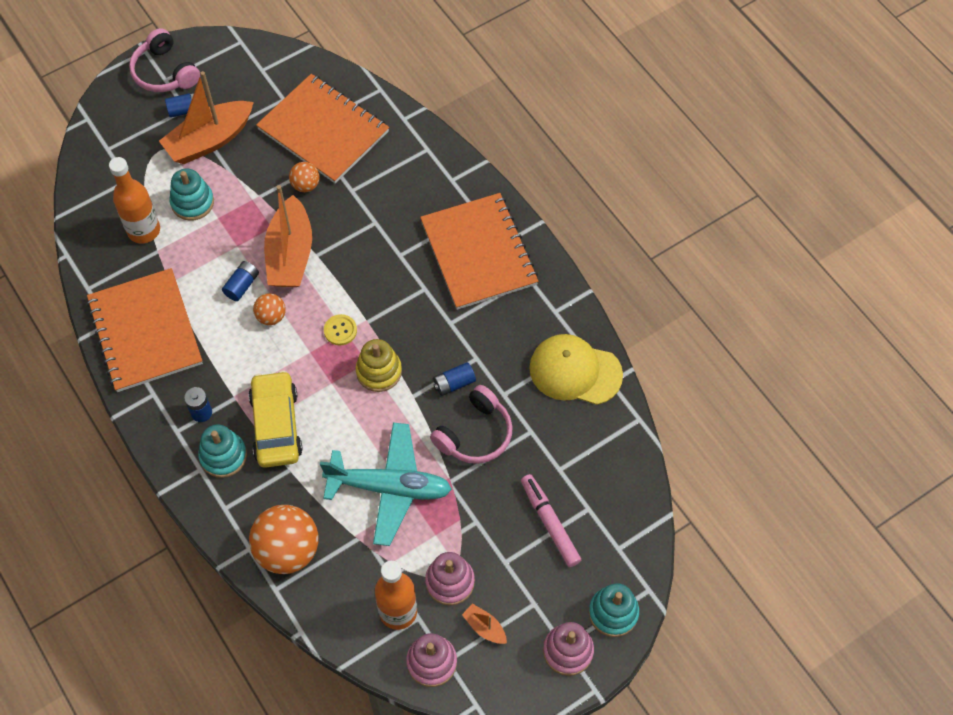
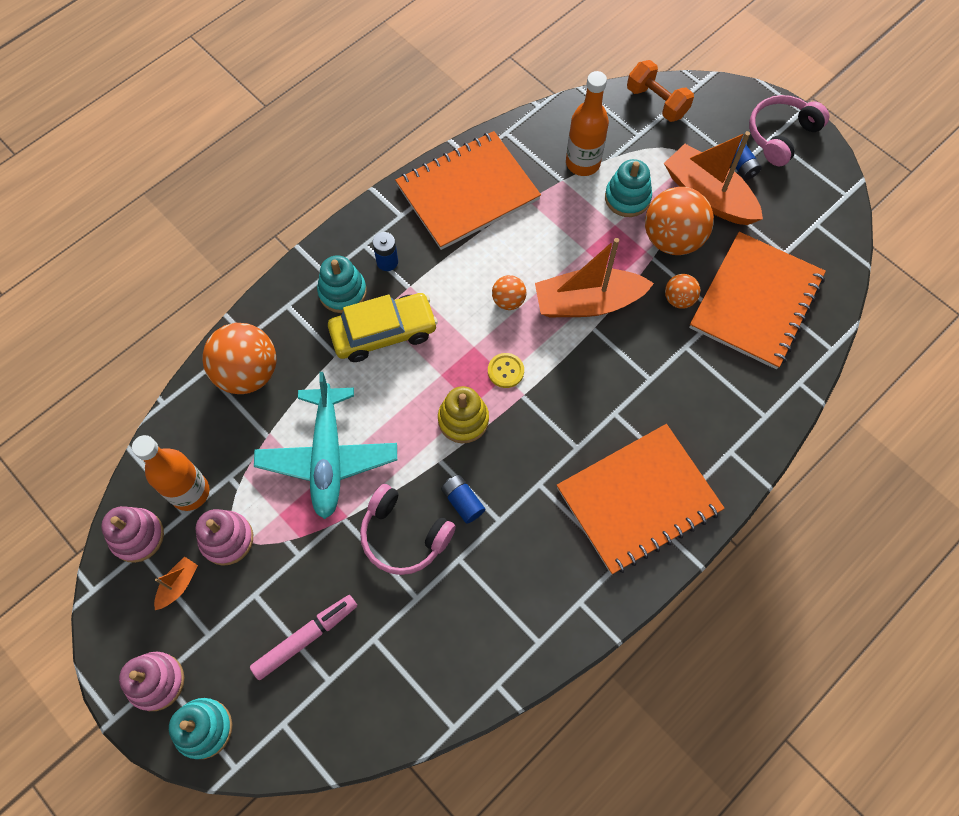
camera: 80 degrees right, 5 degrees up
blue battery [222,261,259,301] -> none
yellow cap [529,334,623,405] -> none
none -> orange dumbbell [627,60,694,122]
none -> orange ball [645,187,714,255]

